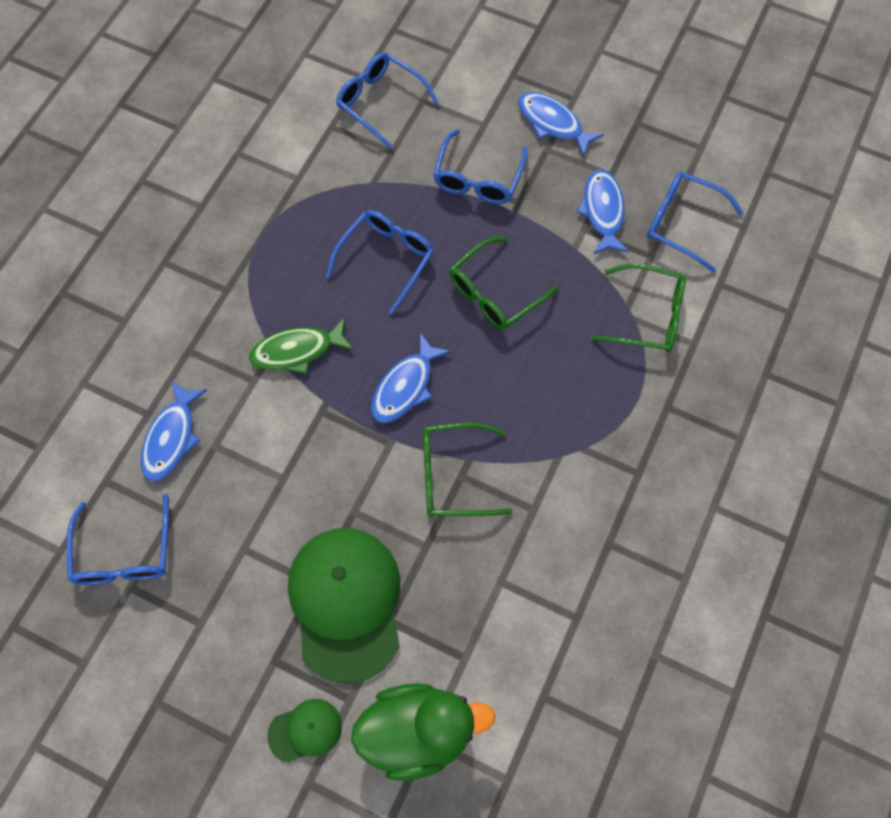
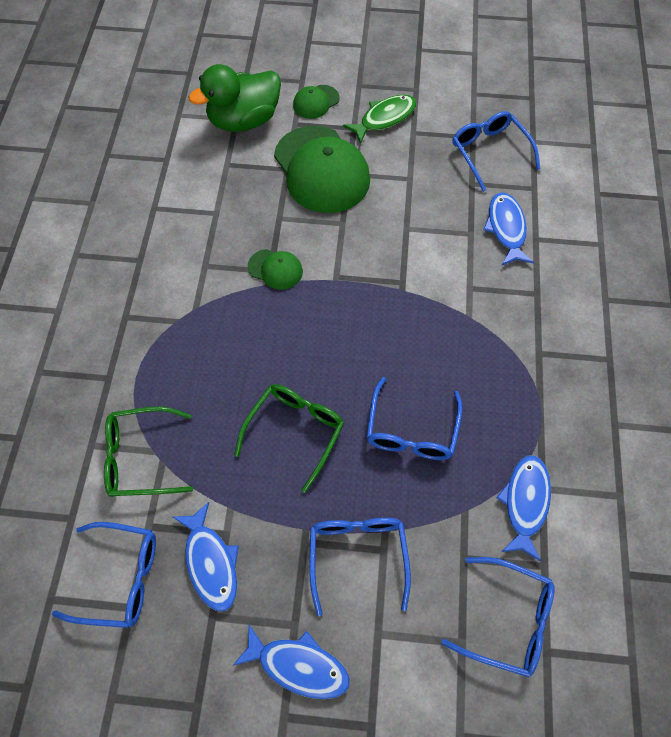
camera: 160 degrees right, 5 degrees down
green fish [249,318,354,374] -> green fish moved to [343,95,417,144]
blue fish [371,333,451,423] -> blue fish moved to [496,455,551,562]
green glasses [423,422,512,516] -> green cap [248,249,303,290]

